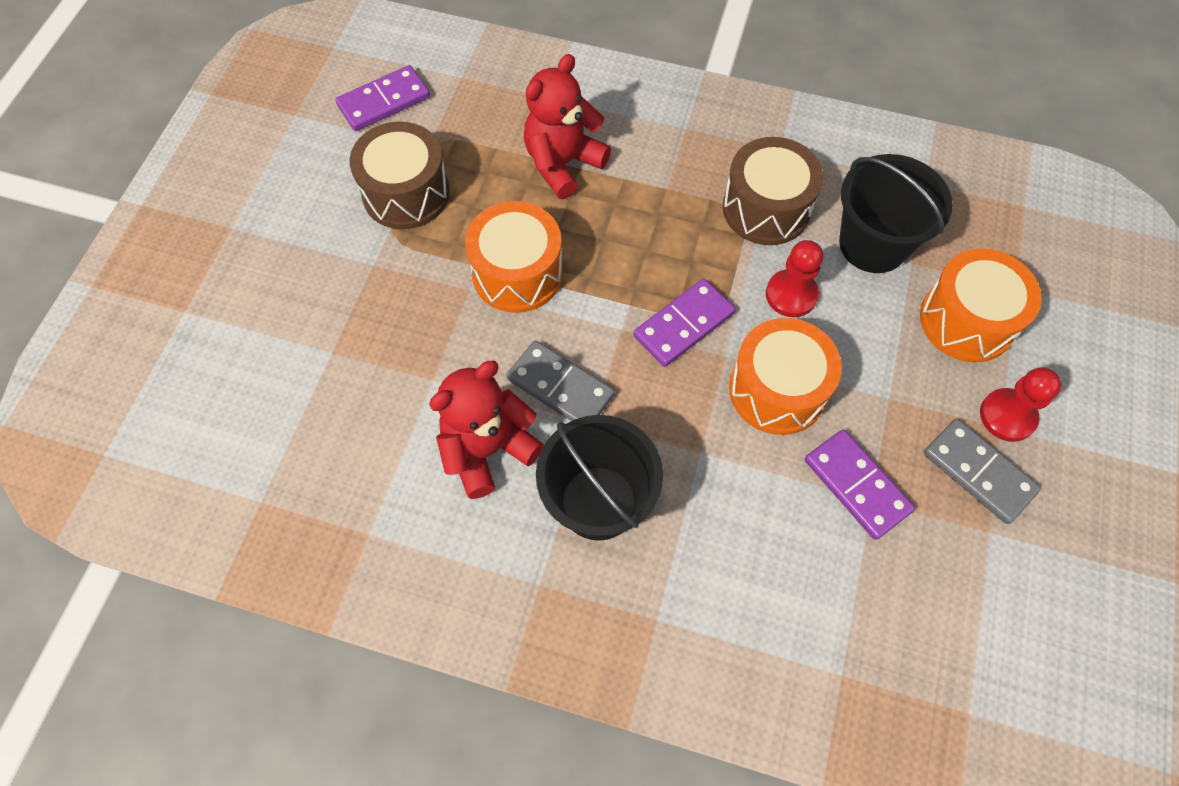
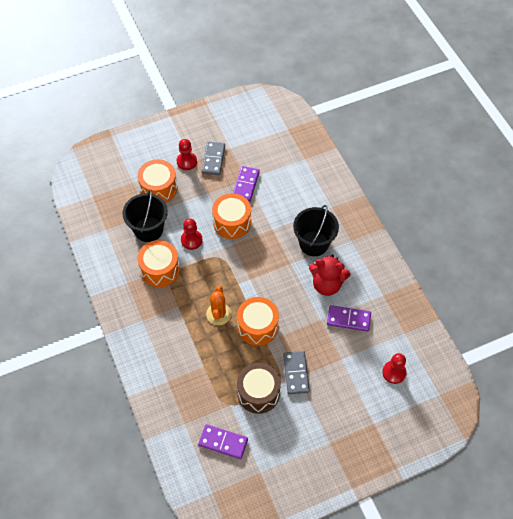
camera: 130 degrees left, 5 degrees down
grey domino [506,340,615,421] -> grey domino moved to [283,351,310,394]
red teddy bear [524,54,611,199] -> none
purple domino [633,279,735,367] -> purple domino moved to [327,305,371,332]
brown drum [723,137,823,245] -> orange drum [137,240,180,287]
none -> orange cactus [206,286,231,325]
none -> red pawn [382,353,406,384]

